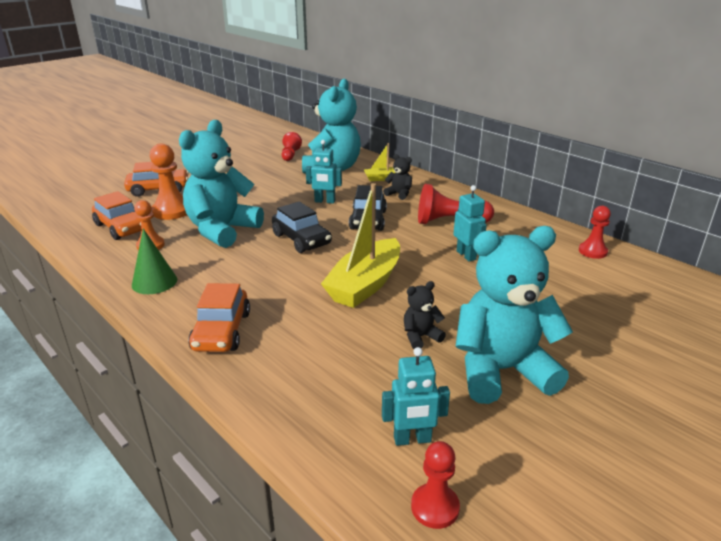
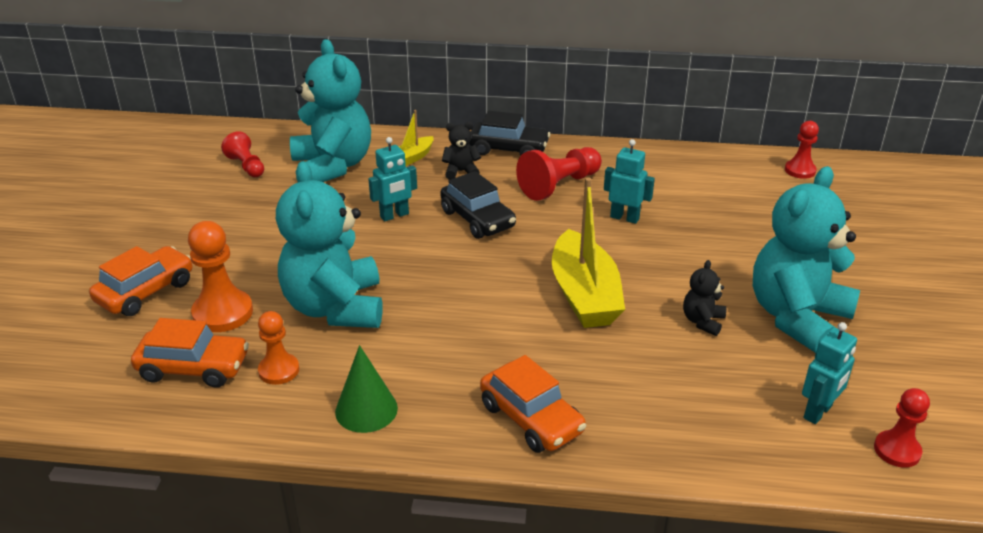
camera: 40 degrees left, 5 degrees up
black car [272,201,332,253] -> black car moved to [469,111,550,156]
red pawn [579,206,611,259] -> red pawn moved to [785,121,819,179]

